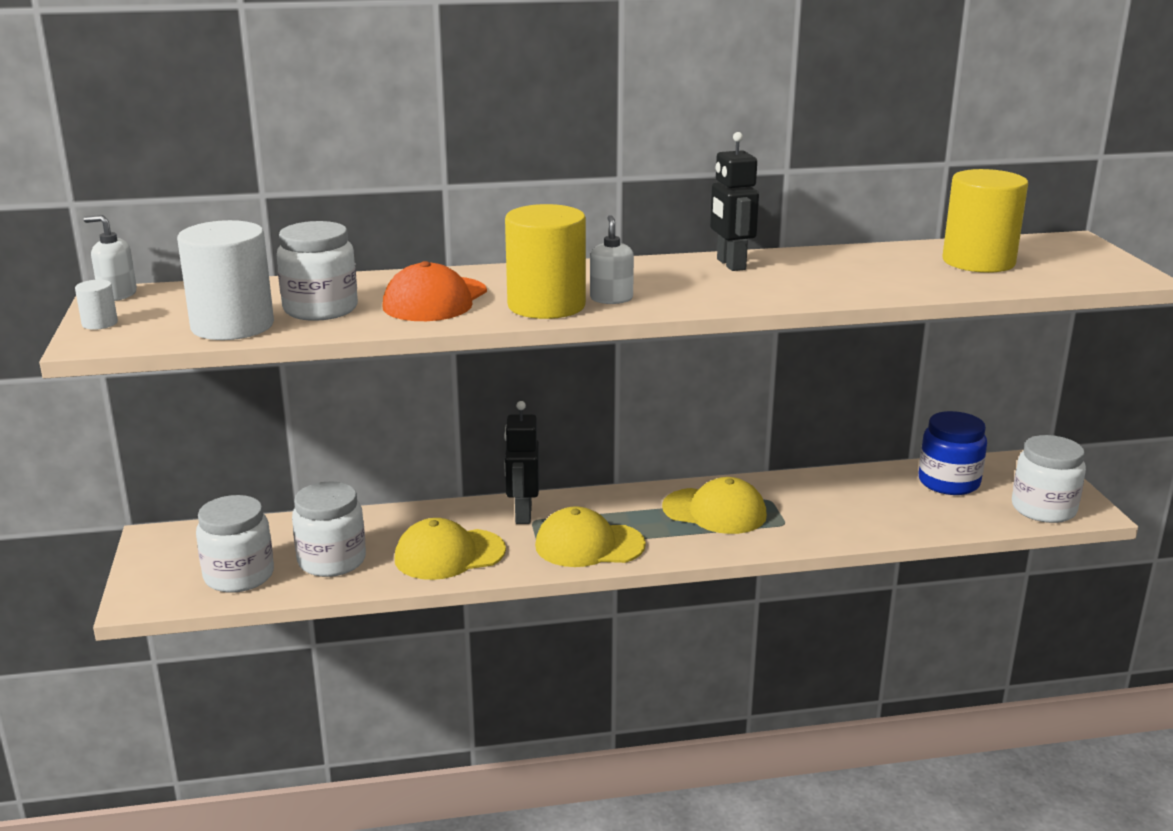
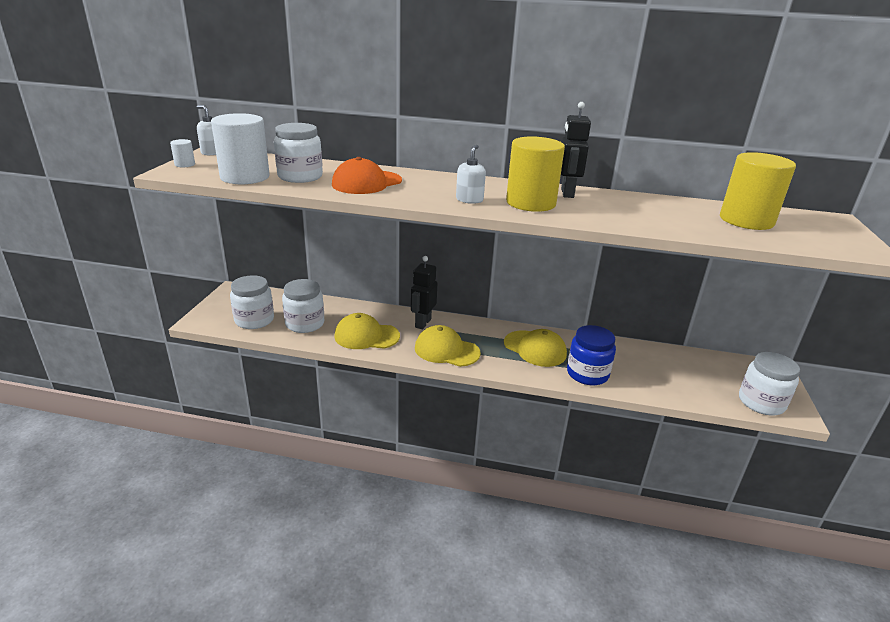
camera: 20 degrees right, 5 degrees up
yellow cylinder [505,204,586,319] -> yellow cylinder moved to [506,136,565,212]
blue jar [919,411,987,495] -> blue jar moved to [567,325,616,385]

